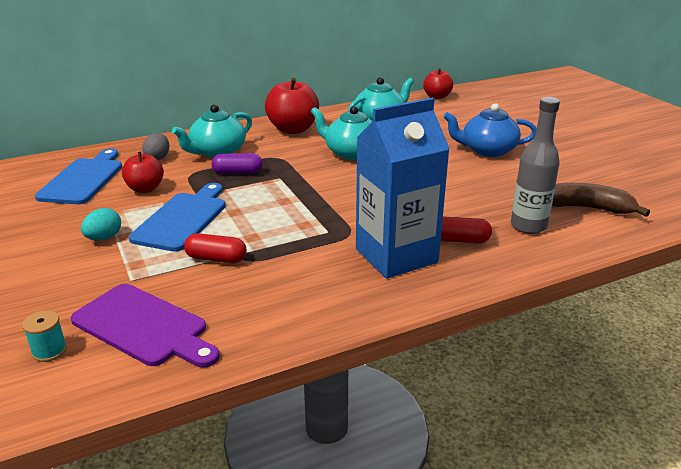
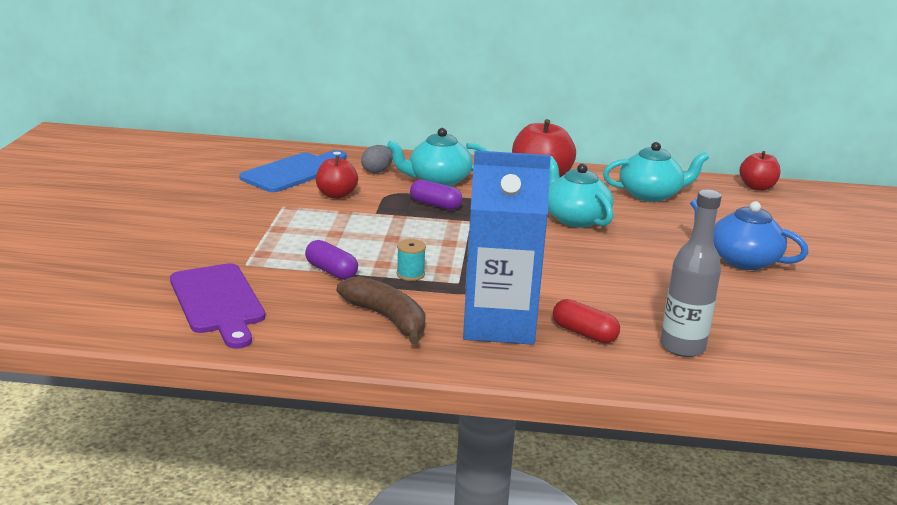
camera: 30 degrees right, 5 degrees down
turquoise spool [22,310,67,362] -> turquoise spool moved to [397,239,426,281]
turquoise egg [81,208,121,241] -> none
blue cutting board [129,183,226,252] -> none
red capsule [184,233,247,263] -> purple capsule [305,240,358,280]
brown banana [552,183,650,217] -> brown banana moved to [337,276,426,344]

